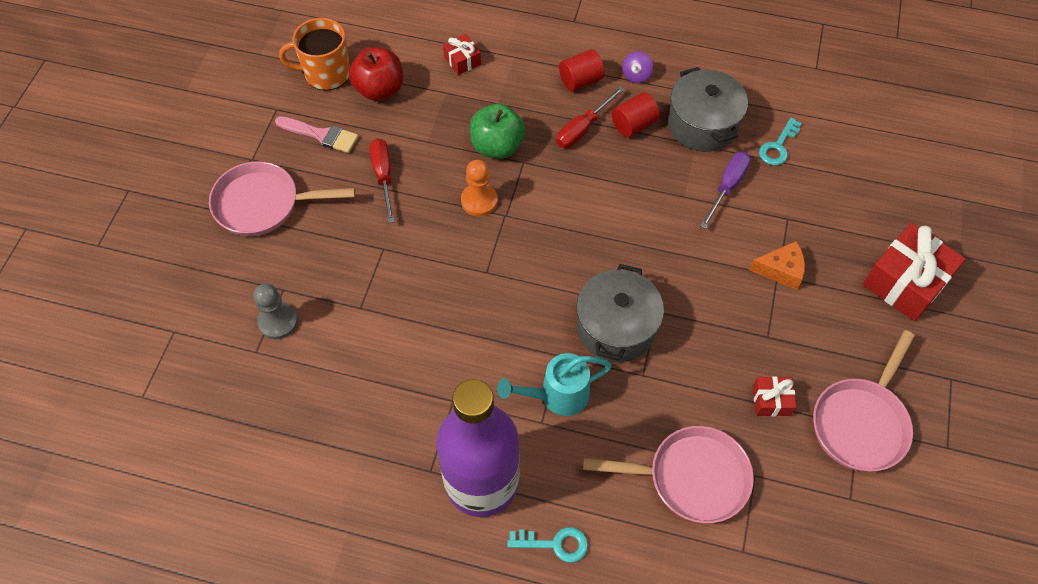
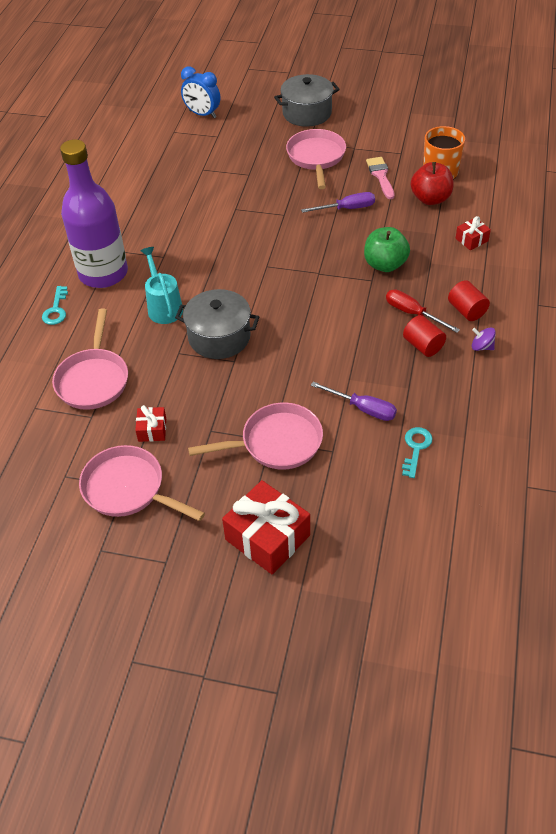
camera: 90 degrees right, 10 degrees down
grey pawn [253,283,298,339] -> none
pink brush [275,116,358,153] -> pink brush turned 150 degrees clockwise [366,157,395,199]
red screwdriver [370,138,394,223] -> purple screwdriver [301,192,375,213]
orange pawn [461,160,498,216] -> none
grey pot [668,67,748,152] -> grey pot moved to [274,74,340,127]
orange cheese [749,241,805,290] -> pink pan [188,403,323,470]
turquoise key [759,118,802,165] -> turquoise key turned 75 degrees clockwise [402,427,433,478]
none -> blue clock [181,66,220,118]

